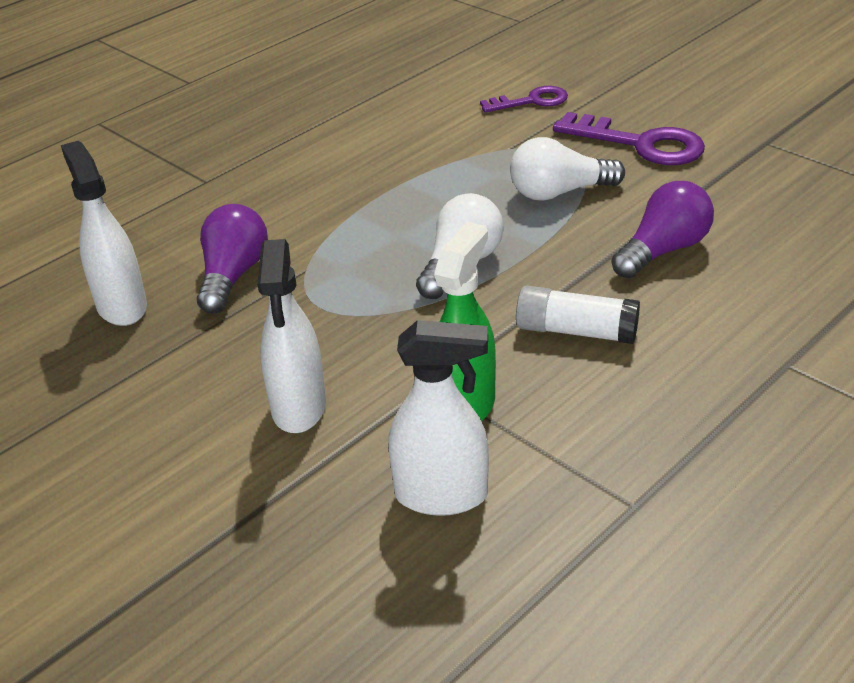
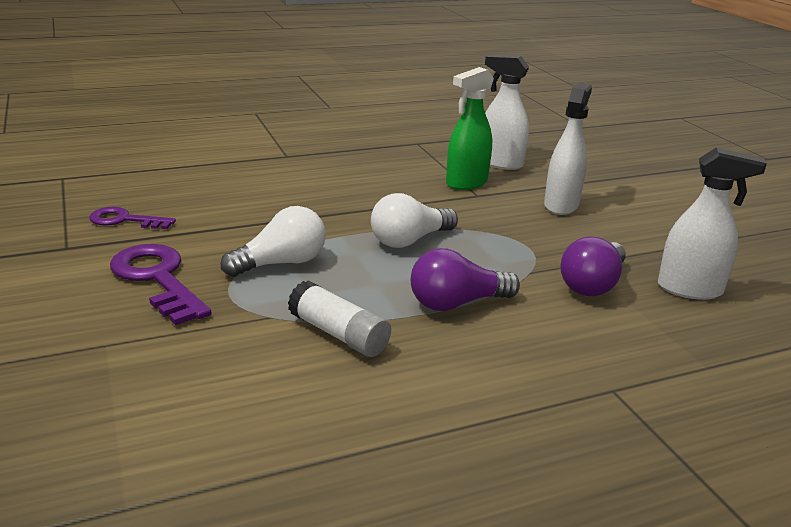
camera: 160 degrees left, 10 degrees down
white spray bottle [61,141,147,326] -> white spray bottle turned 75 degrees counterclockwise [658,147,767,300]
purple key [480,86,568,113] -> purple key moved to [89,207,176,229]
white light bulb [510,137,625,201] -> white light bulb turned 45 degrees counterclockwise [221,206,326,277]
white glue stick [516,286,640,344] -> white glue stick moved to [288,280,391,357]
purple light bulb [611,181,714,278] -> purple light bulb moved to [411,248,520,311]

